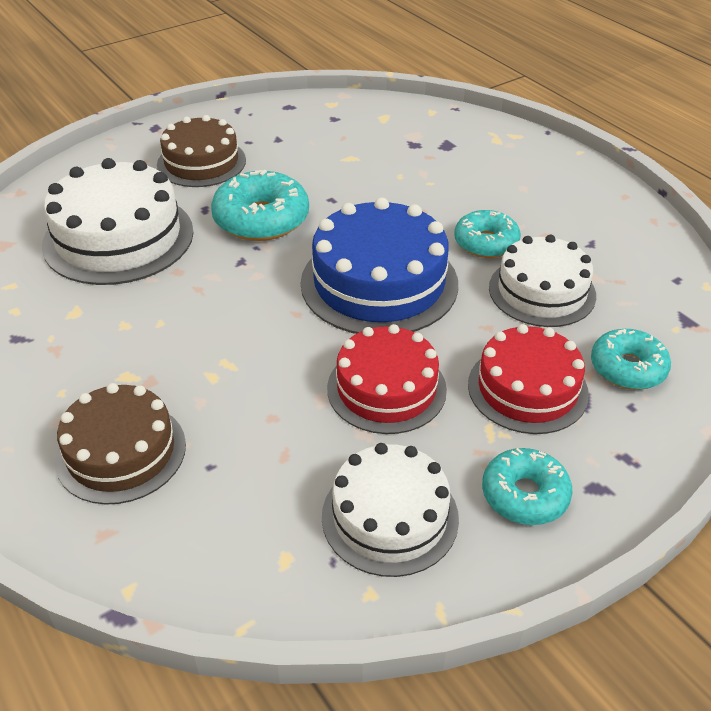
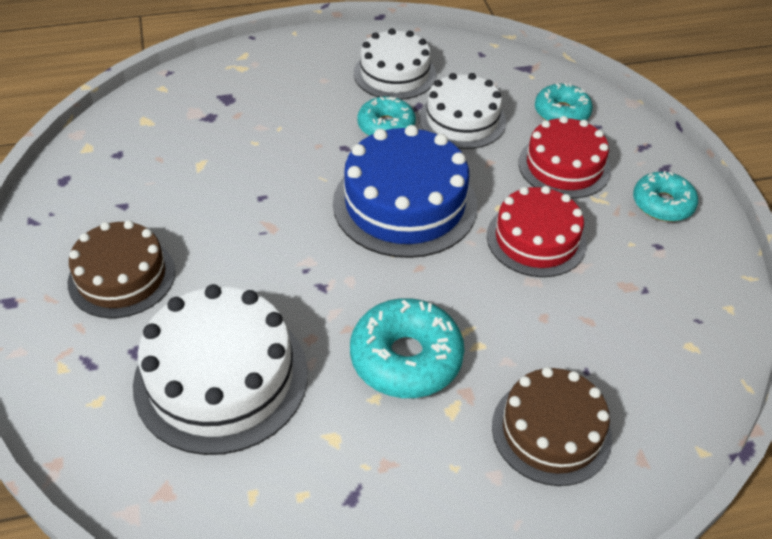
camera: 70 degrees left, 5 degrees up
turquoise donut [211,170,309,241] -> turquoise donut moved to [350,298,465,398]
white cake [322,443,459,577] -> white cake moved to [354,28,436,100]

